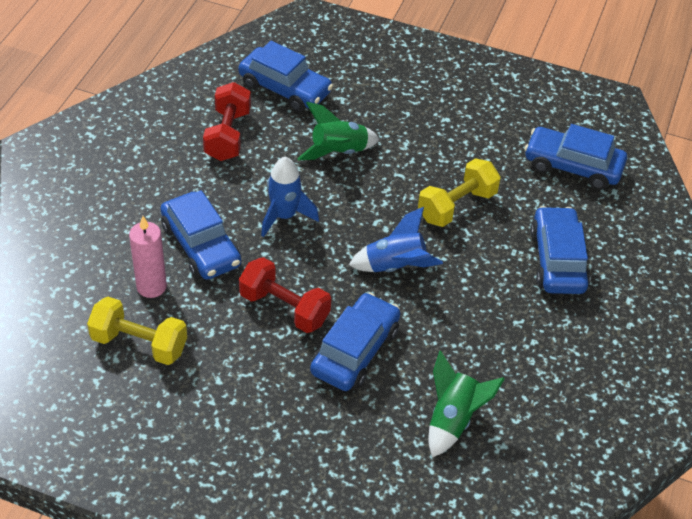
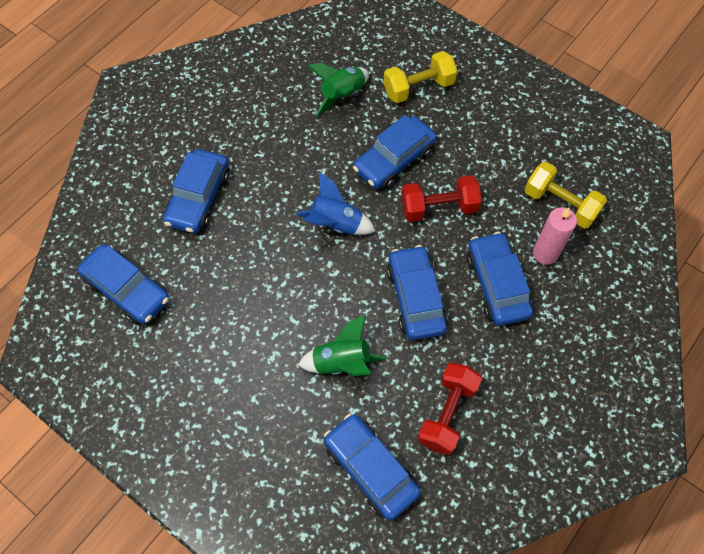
camera: 160 degrees left, 15 degrees up
red dumbbell [239,257,331,333] -> red dumbbell turned 60 degrees counterclockwise [402,175,482,222]
blue rocket [261,157,319,237] -> blue car [387,245,448,340]
yellow dumbbell [418,158,501,227] -> yellow dumbbell moved to [383,51,457,103]

